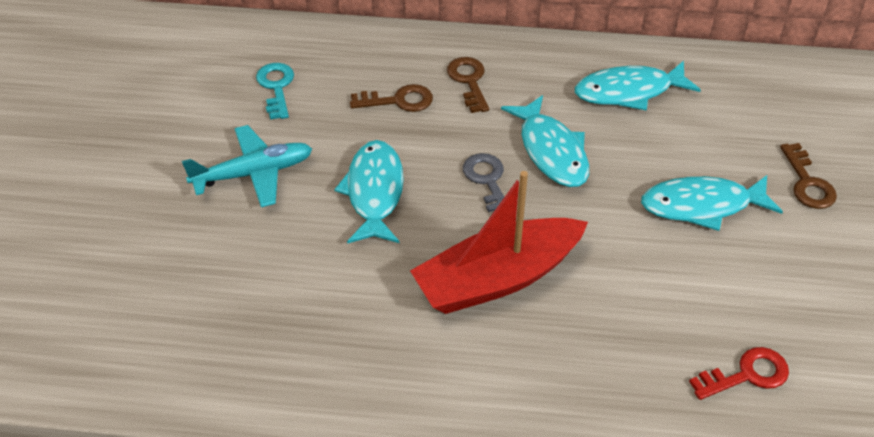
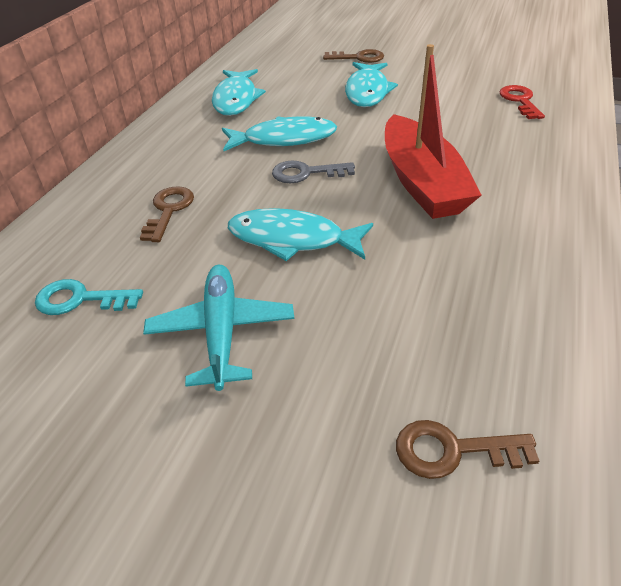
camera: 75 degrees left, 5 degrees down
brown key [447,57,489,113] -> brown key moved to [396,420,540,479]

